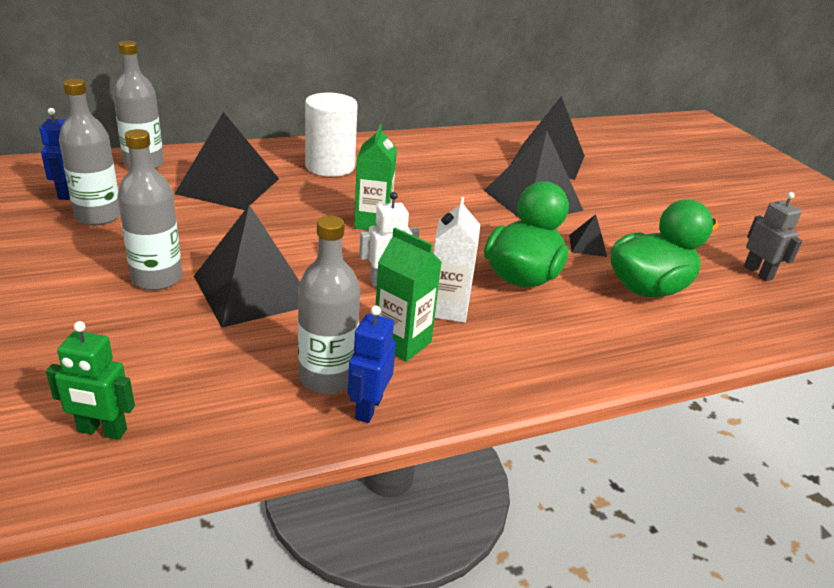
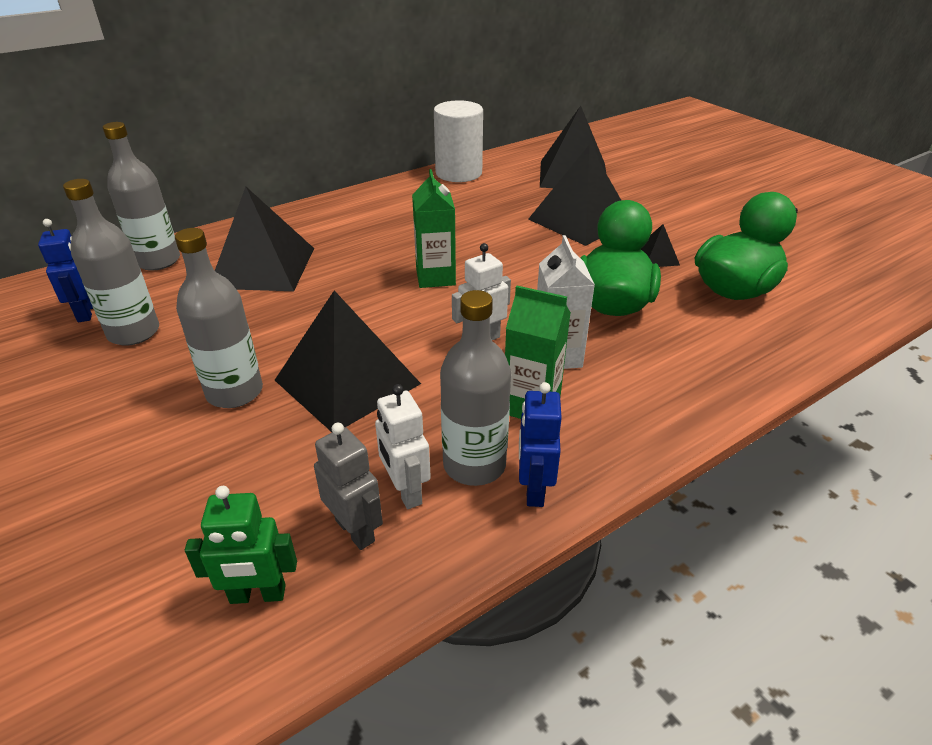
camera: 10 degrees left, 5 degrees up
white cylinder [305,93,358,177] -> white cylinder moved to [434,100,483,182]
grey robot [744,192,802,281] -> grey robot moved to [314,423,383,550]
none -> white robot [375,384,431,509]

